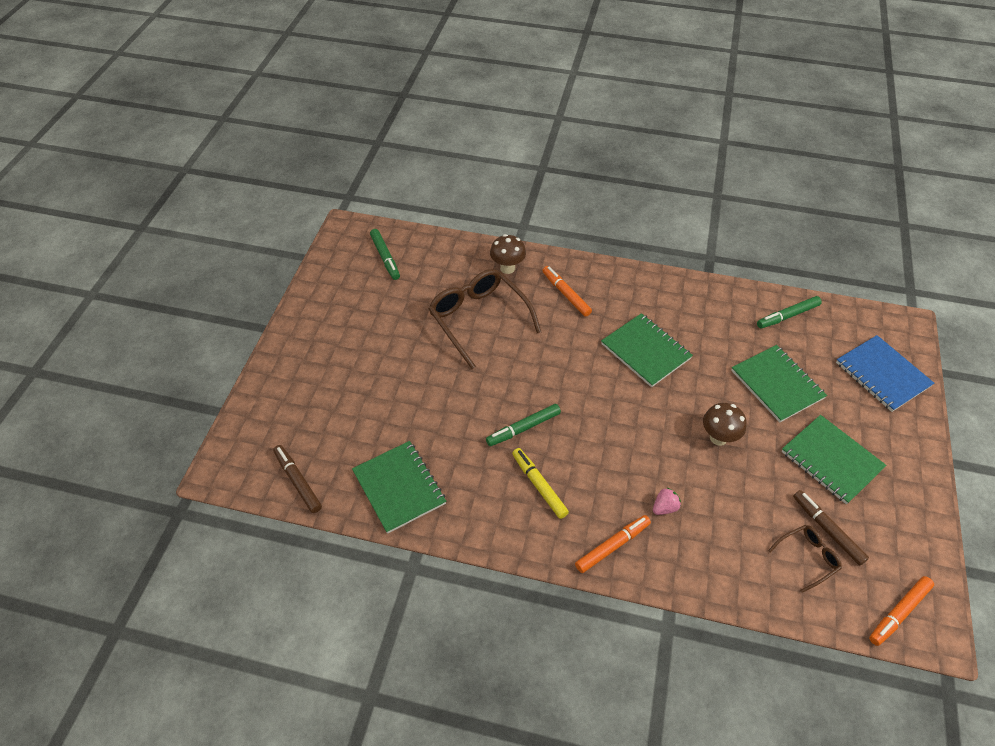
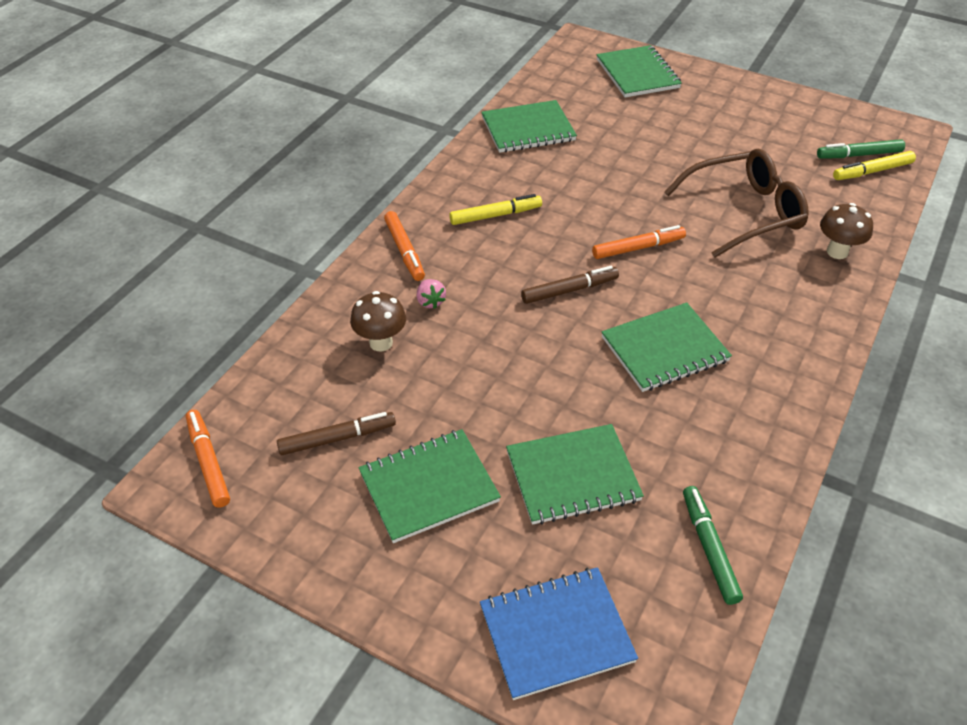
camera: 105 degrees right, 5 degrees down
brown marker [273,445,322,513] -> brown marker moved to [521,266,619,304]
green marker [486,404,561,446] -> none
orange marker [542,266,592,317] -> orange marker moved to [592,225,686,259]
brown mushroom [703,403,747,446] -> brown mushroom moved to [350,291,406,352]
brown glasses [768,525,842,593] -> none
none -> green notebook [597,45,682,97]
none -> yellow marker [833,151,916,180]

